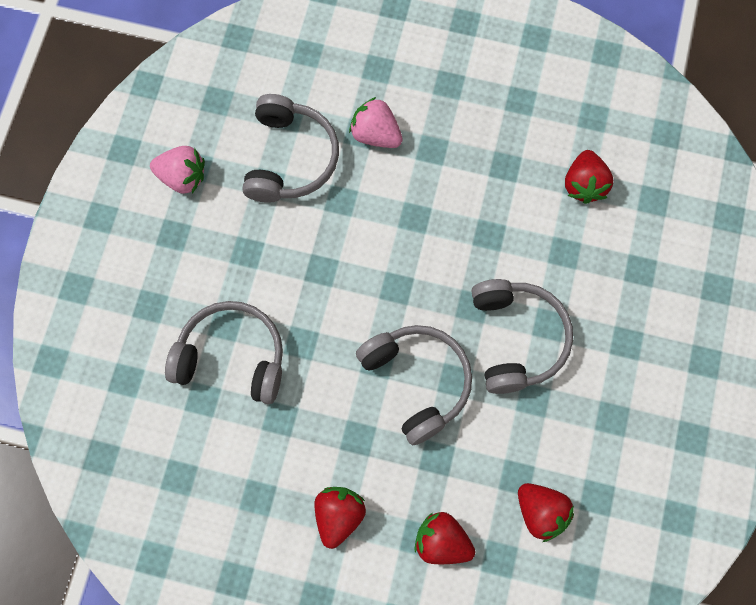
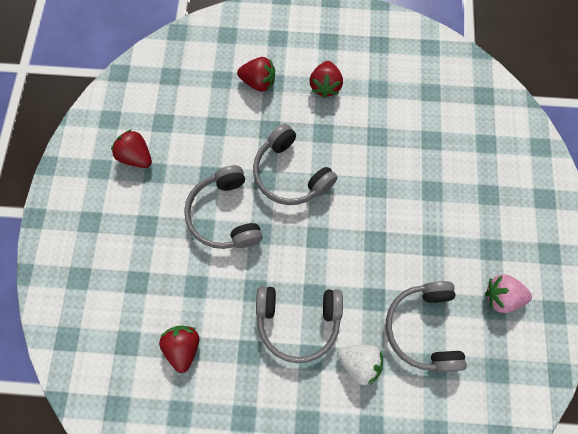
camera: 170 degrees right, 0 degrees up
grey headphones [165,301,283,404] -> grey headphones moved to [256,286,343,363]
pink strawberry [349,97,403,148] -> white strawberry [337,345,383,385]
red strawberry [518,483,574,542] -> red strawberry moved to [111,129,152,168]

